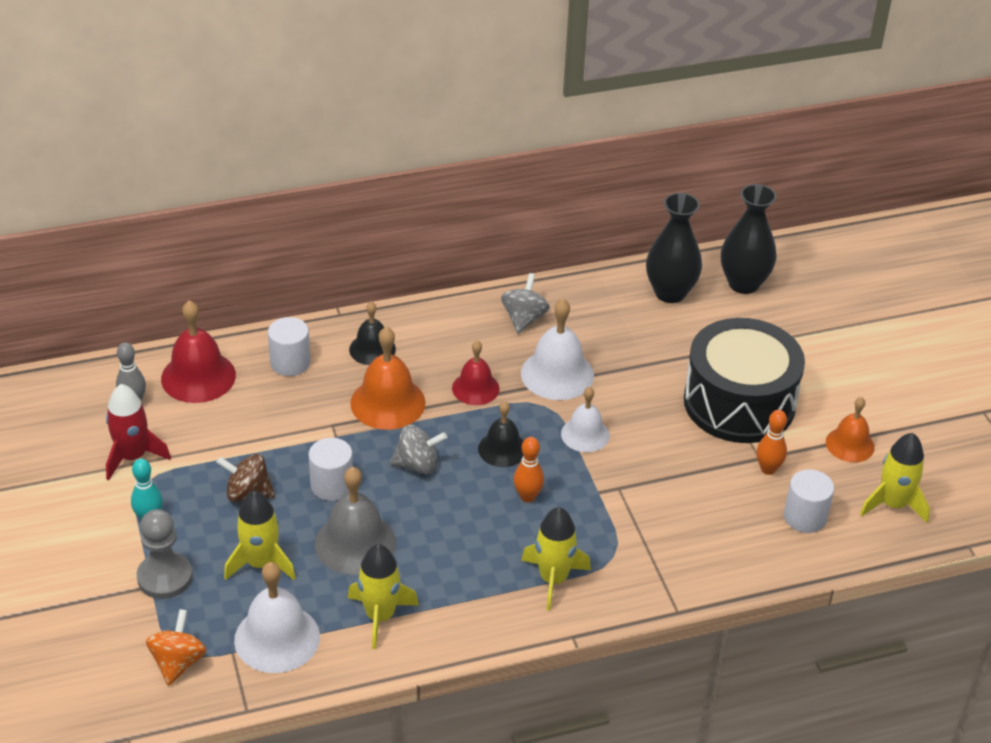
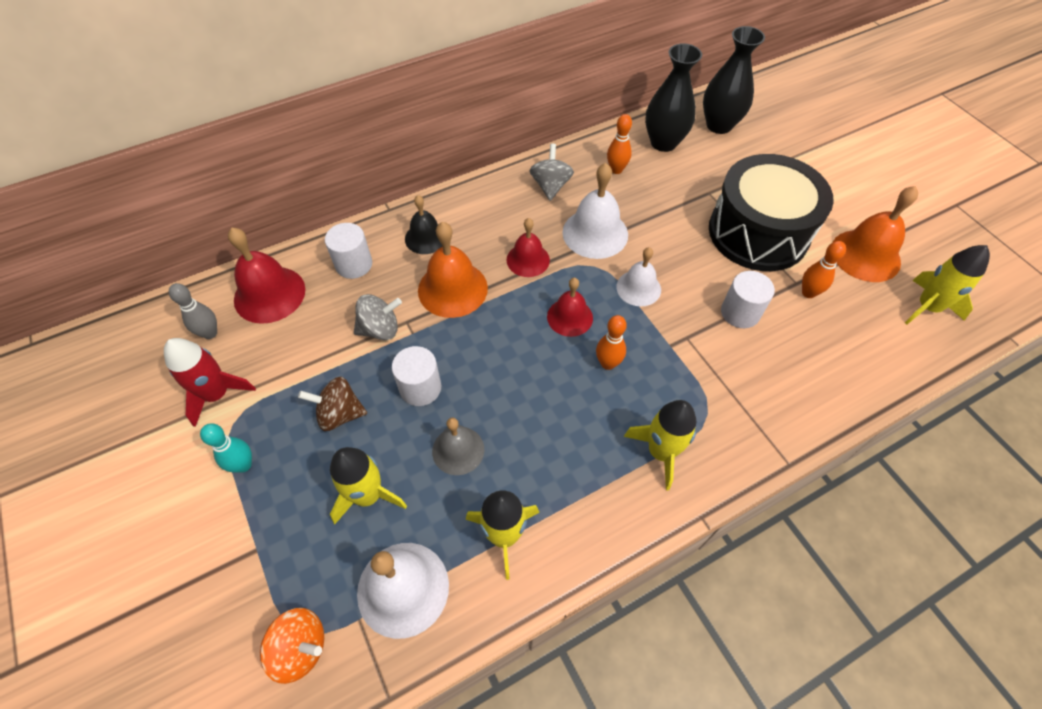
camera: 10 degrees left, 15 degrees up
grey pawn [137,509,193,599] -> none
orange spinning top [146,609,206,686] -> orange spinning top turned 105 degrees clockwise [260,608,324,684]
grey bell [315,467,396,575] -> grey bell [432,418,484,475], size x0.64
grey spinning top [390,425,447,474] -> grey spinning top moved to [354,294,402,340]
black bell [478,401,523,467] -> red bell [547,278,593,337]
white cylinder [784,469,834,533] -> white cylinder moved to [721,271,775,328]
orange bell [826,397,875,462] -> orange bell [832,186,918,282], size x1.56
none -> orange bowling pin [607,114,632,174]

